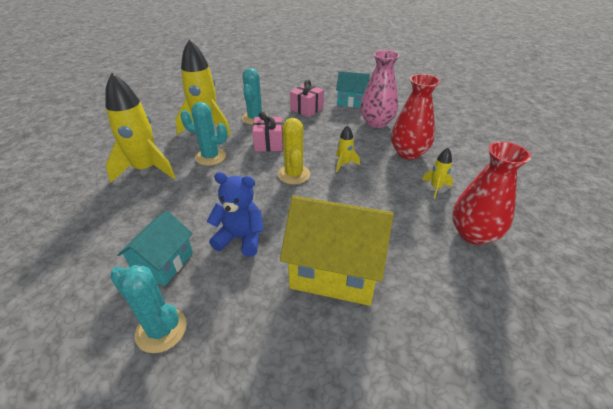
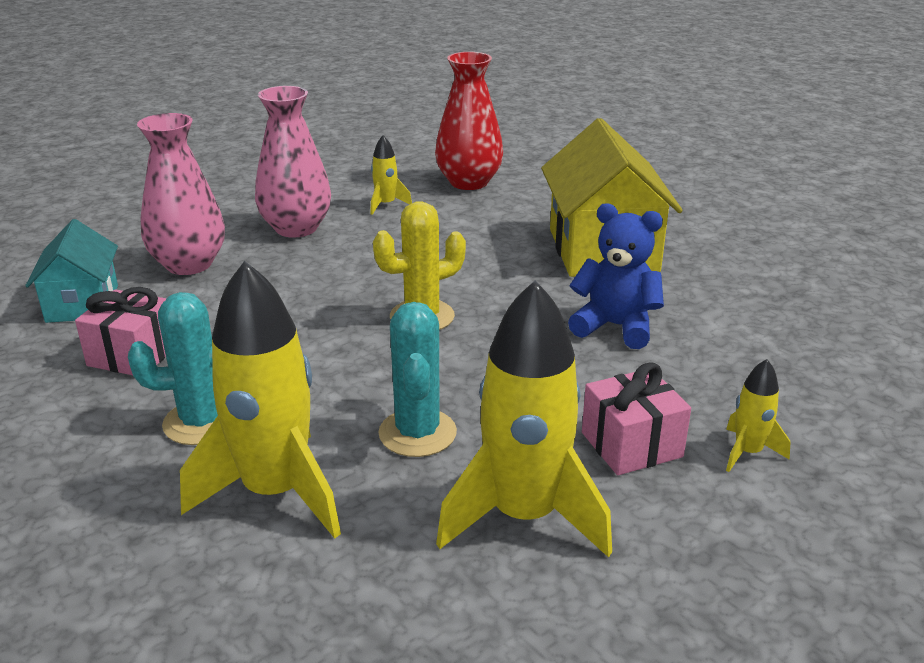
camera: 110 degrees left, 10 degrees down
turquoise cactus [110,265,186,353] -> none
turquoise house [117,211,193,286] -> none
blue teddy bear [207,172,264,257] -> blue teddy bear turned 120 degrees clockwise [568,203,664,349]
pink gift [252,112,283,152] -> pink gift moved to [582,362,691,475]
yellow rocket [336,125,360,172] -> yellow rocket moved to [726,359,790,472]
red vase [391,74,440,160] -> pink vase [255,86,331,238]

